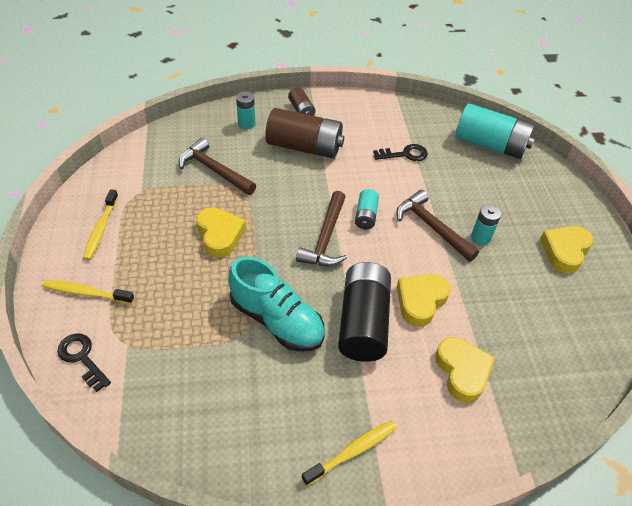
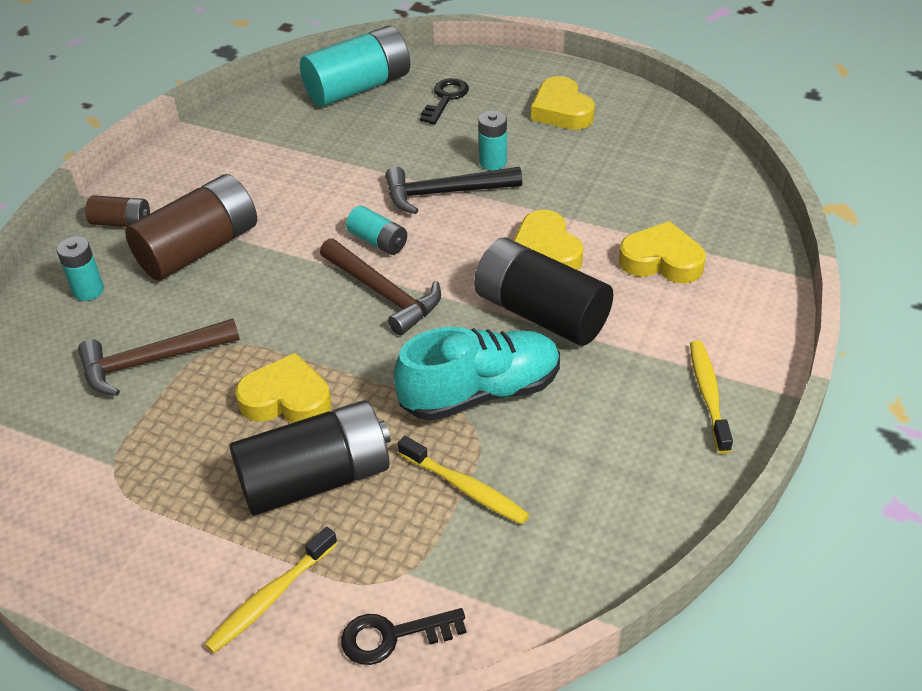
camera: 55 degrees left, 5 degrees down
yellow toothbrush [83,189,119,260] -> yellow toothbrush moved to [398,436,530,525]
black key [373,144,428,161] -> black key moved to [420,78,469,125]
brown hammer [396,190,479,262] -> black hammer [385,166,522,214]
none -> black battery [230,400,391,515]

